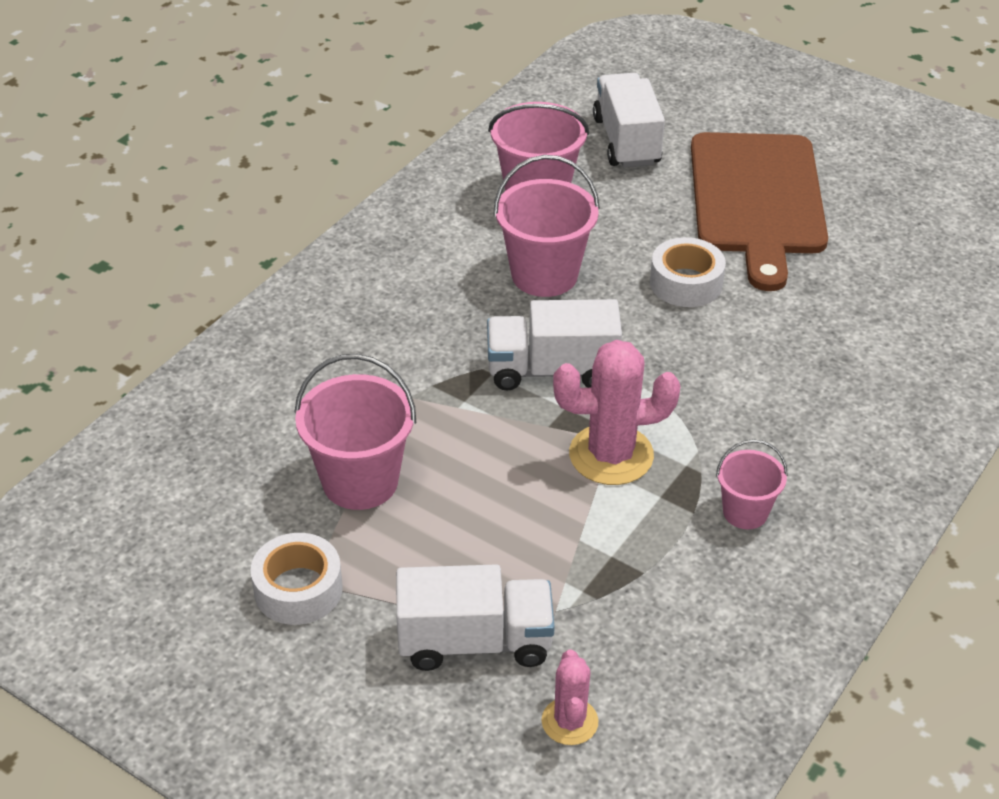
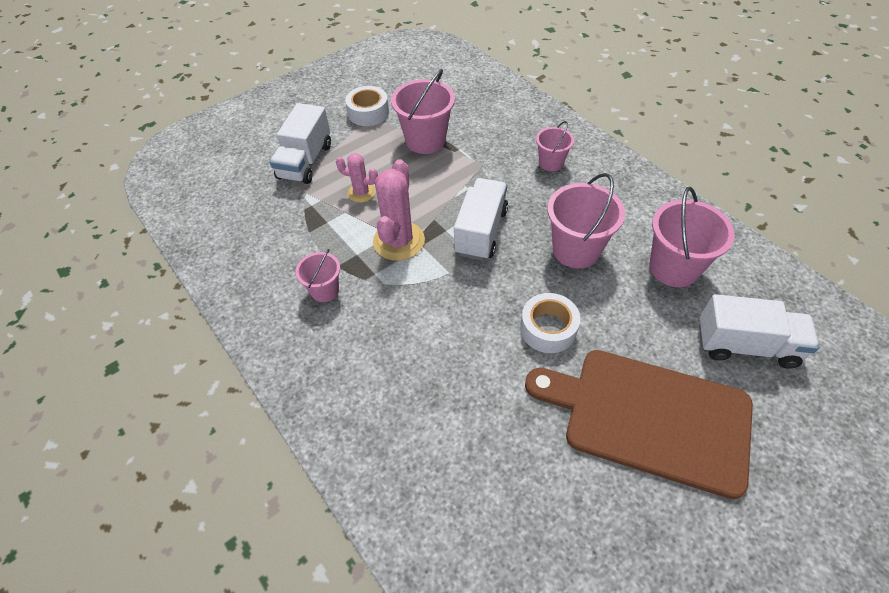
camera: 110 degrees right, 10 degrees up
pink cactus [542,649,598,745] -> pink cactus moved to [336,153,378,203]
none -> pink bucket [536,121,574,171]

